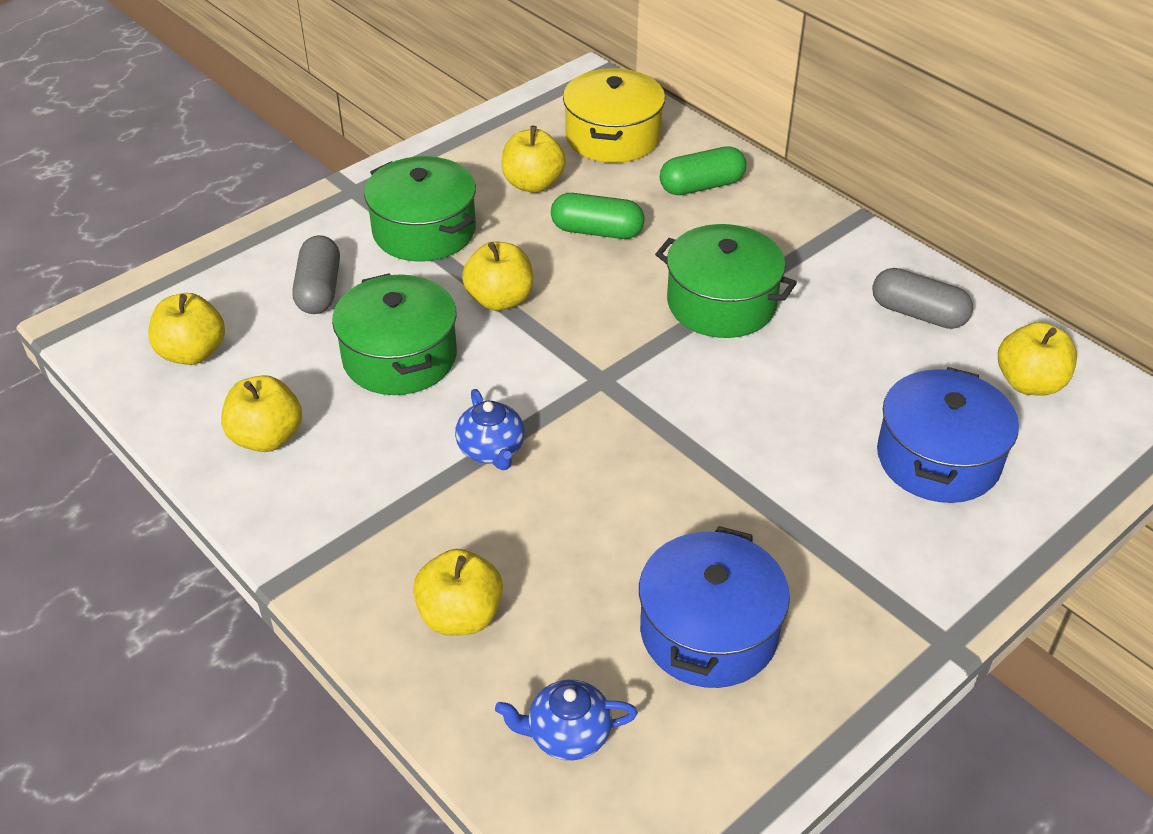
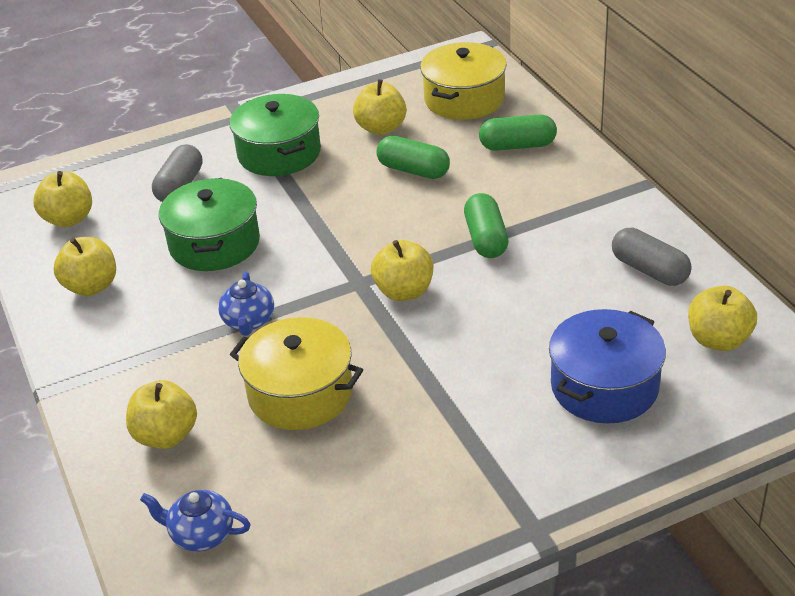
camera: 20 degrees right, 5 degrees down
yellow apple [462,241,533,311] -> yellow apple moved to [371,240,433,301]
blue pot [639,526,790,688] -> none
green pot [655,224,797,338] -> green capsule [464,193,509,258]
none -> yellow pot [230,317,363,430]

